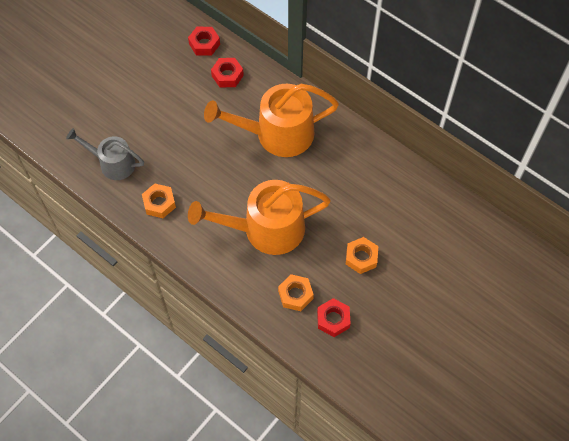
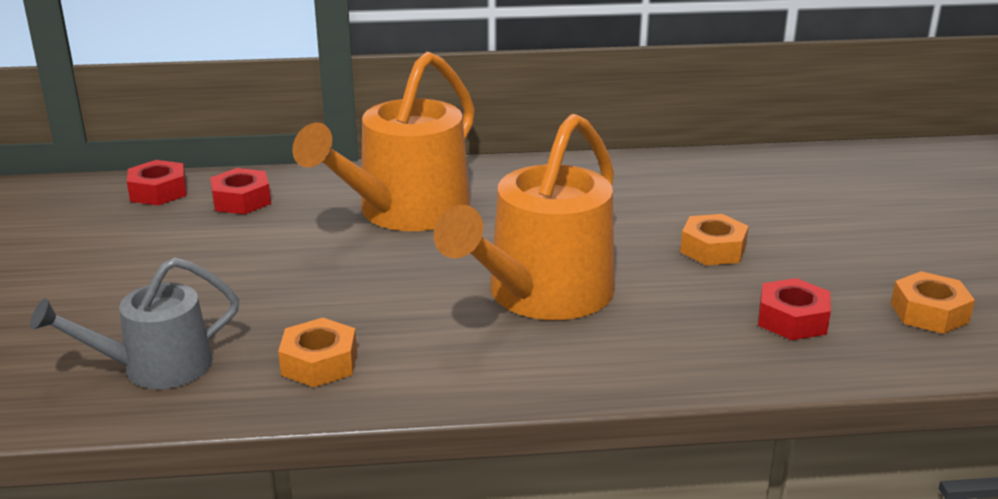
camera: 45 degrees left, 35 degrees down
orange nut [278,274,314,311] -> orange nut moved to [891,271,975,334]

